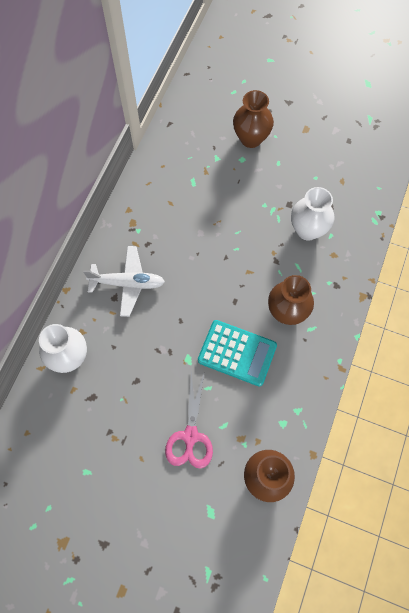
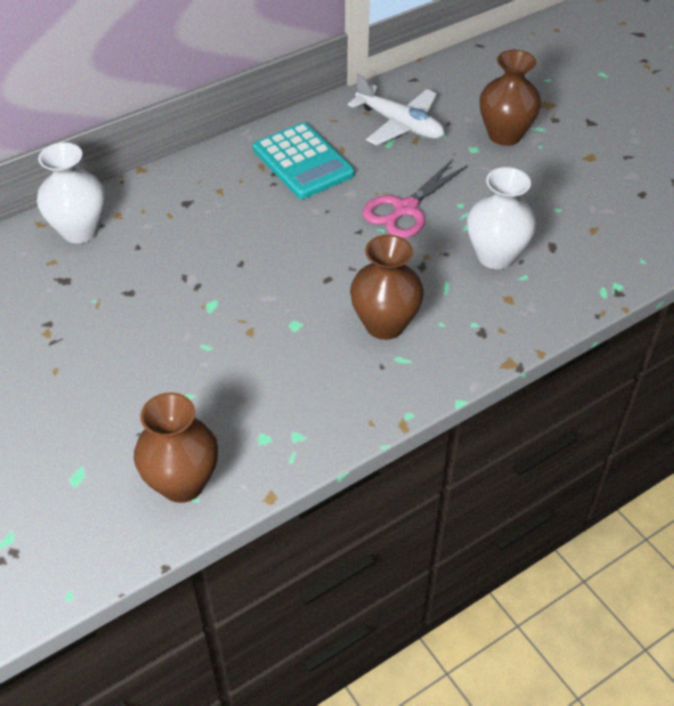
camera: 35 degrees right, 20 degrees down
white plane [83,246,165,317] -> white plane moved to [348,74,444,145]
pink scissors [165,371,213,469] -> pink scissors moved to [362,159,468,238]
turquoise calculator [198,320,277,387] -> turquoise calculator moved to [253,122,354,199]

